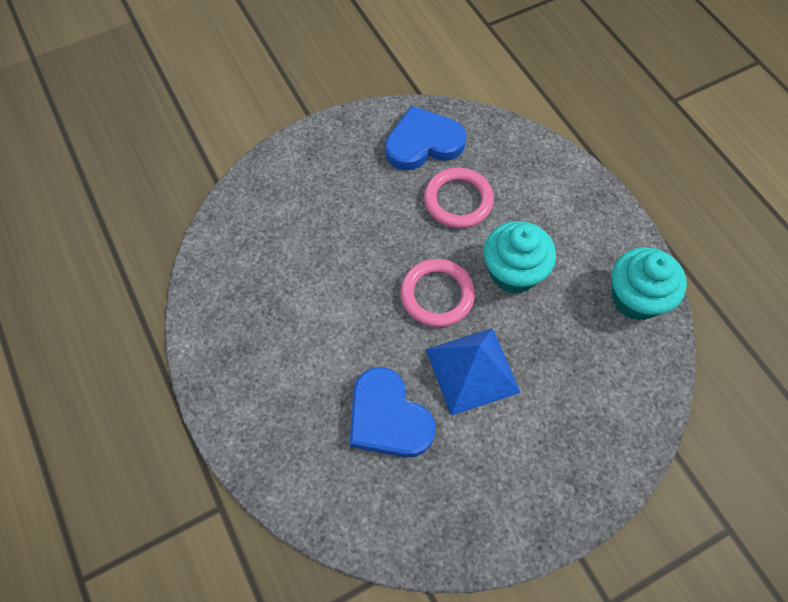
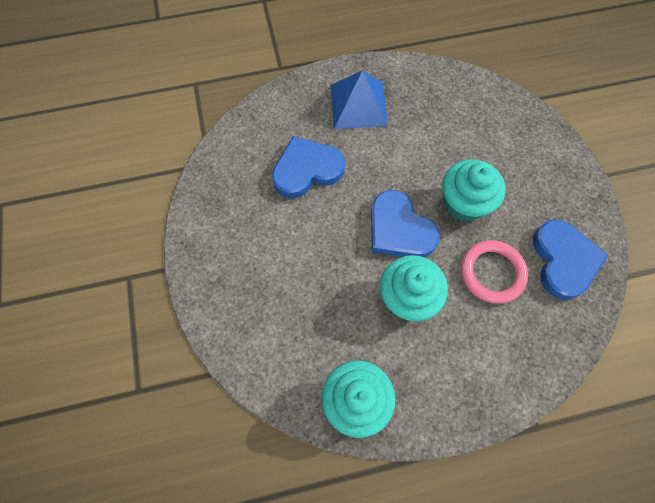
camera: 105 degrees right, 5 degrees up
pink ring [400,259,475,327] -> blue heart [371,190,440,258]
blue pyramid [426,328,521,416] -> blue pyramid moved to [330,71,388,129]
none -> turquoise cupcake [442,159,506,222]

